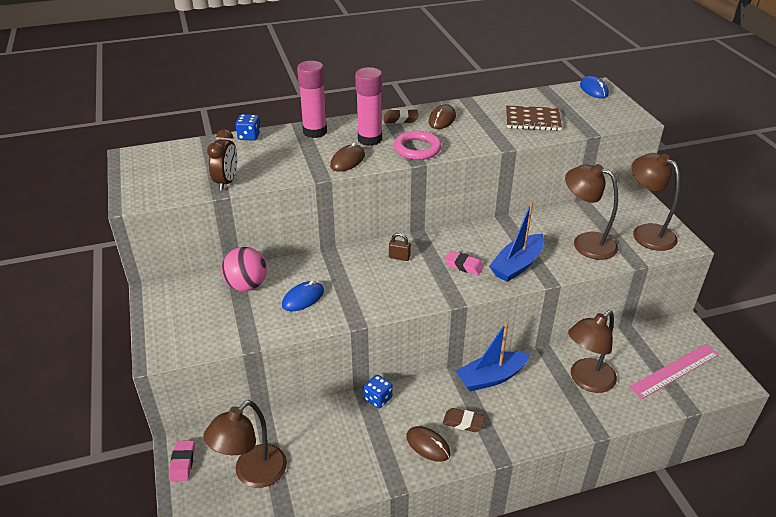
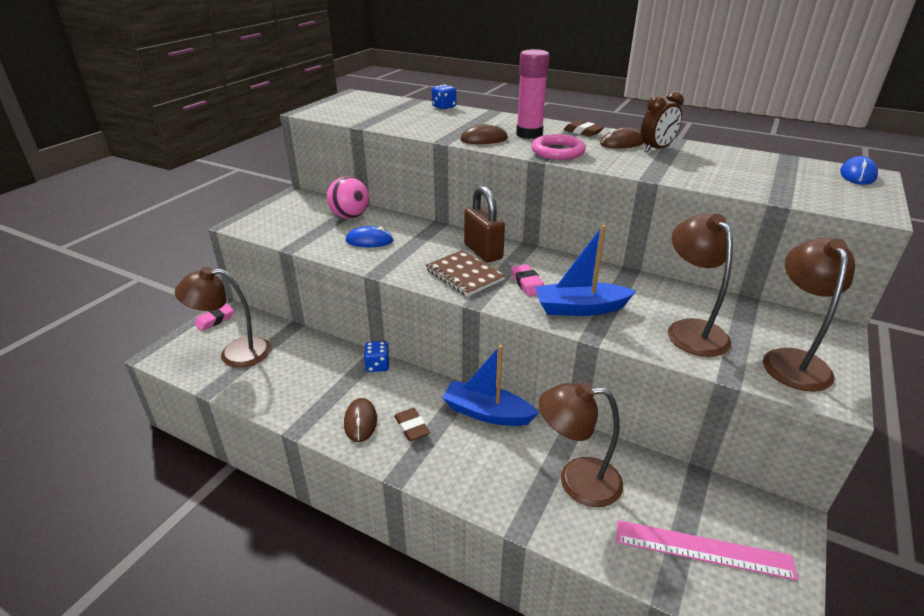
camera: 45 degrees right, 5 degrees down
brown clock [207,129,237,190] -> brown clock moved to [641,91,684,152]
pink glue stick [297,61,327,138] -> none
brown padlock [389,233,411,261] -> brown padlock [464,186,505,262], size x2.05
brown notebook [506,106,562,131] -> brown notebook moved to [425,250,506,297]

